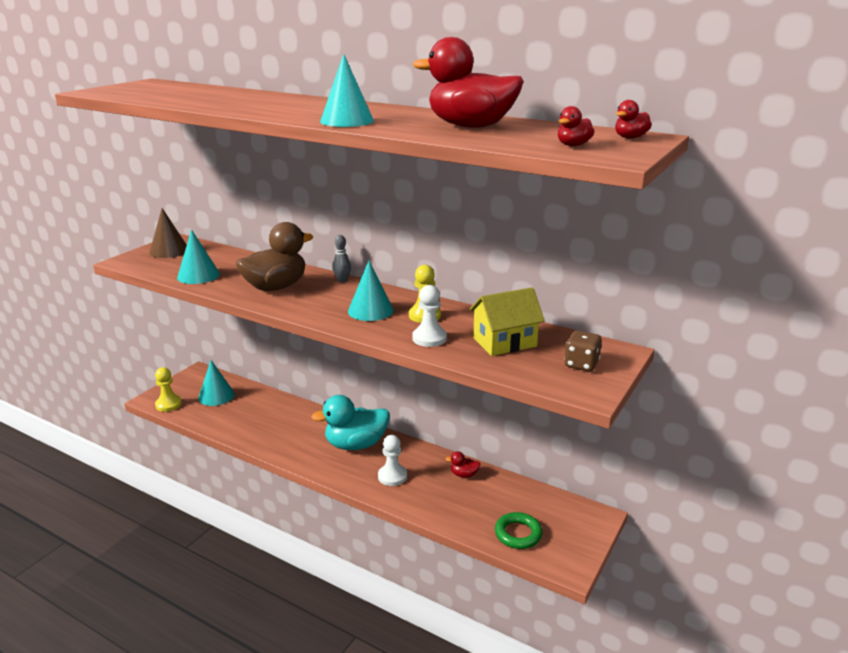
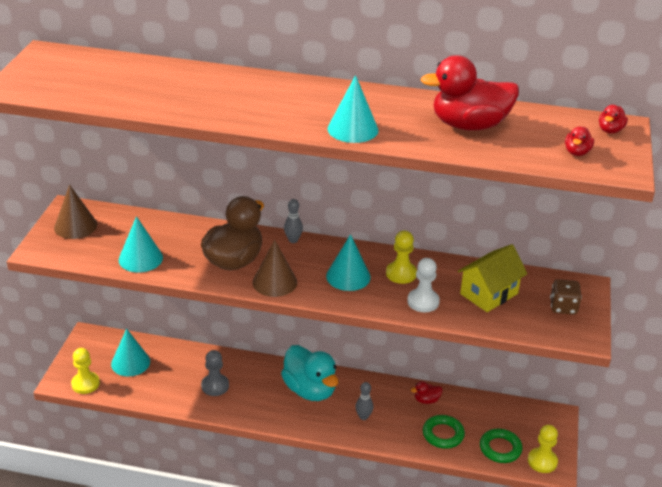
camera: 20 degrees left, 10 degrees up
turquoise duck [311,395,390,450] -> turquoise duck turned 90 degrees counterclockwise [281,345,339,401]
white pawn [378,435,407,486] -> grey bowling pin [356,382,373,420]
none -> grey pawn [201,350,229,396]
none -> brown cone [252,240,297,297]
none -> green ring [423,415,465,449]
none -> yellow pawn [528,425,558,473]

